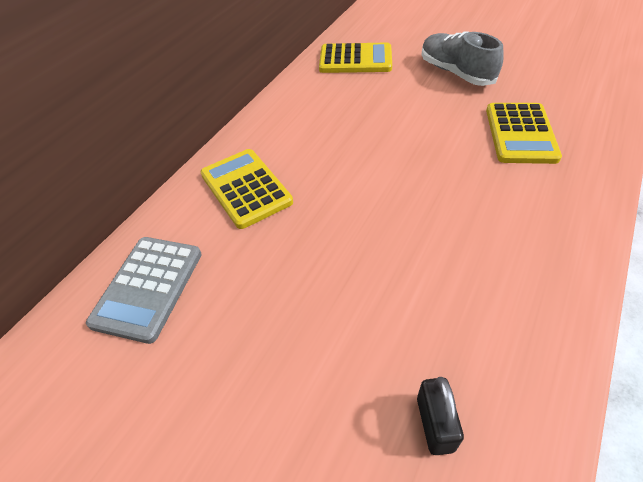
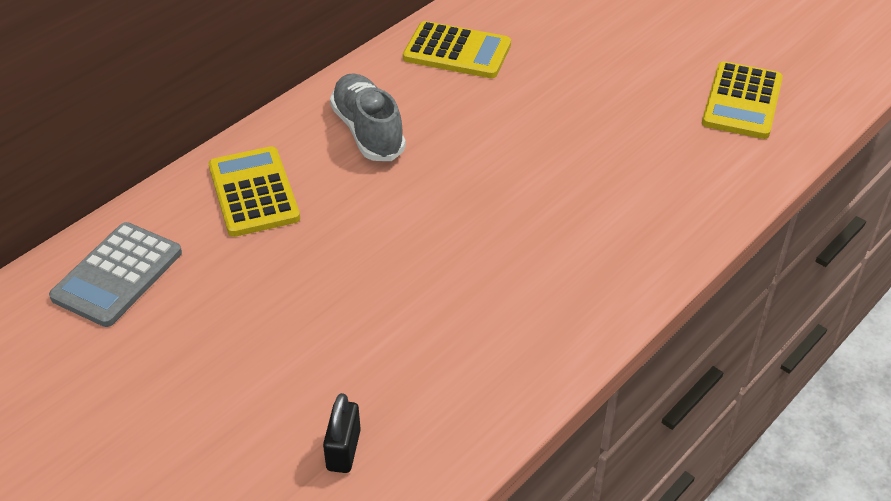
camera: 10 degrees right, 5 degrees down
grey shoe [421,32,504,86] -> grey shoe moved to [330,73,406,161]
yellow calculator [486,103,562,164] -> yellow calculator moved to [702,61,783,139]

